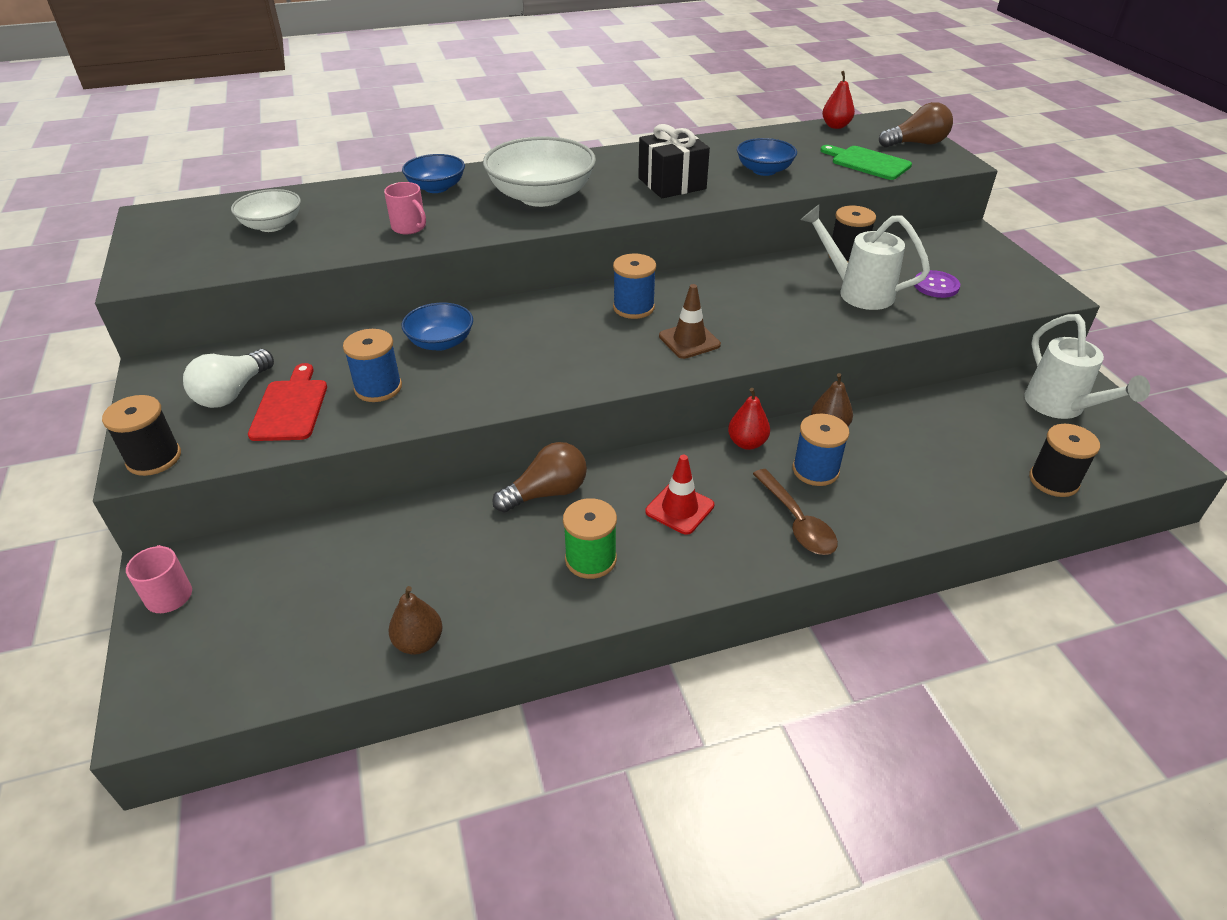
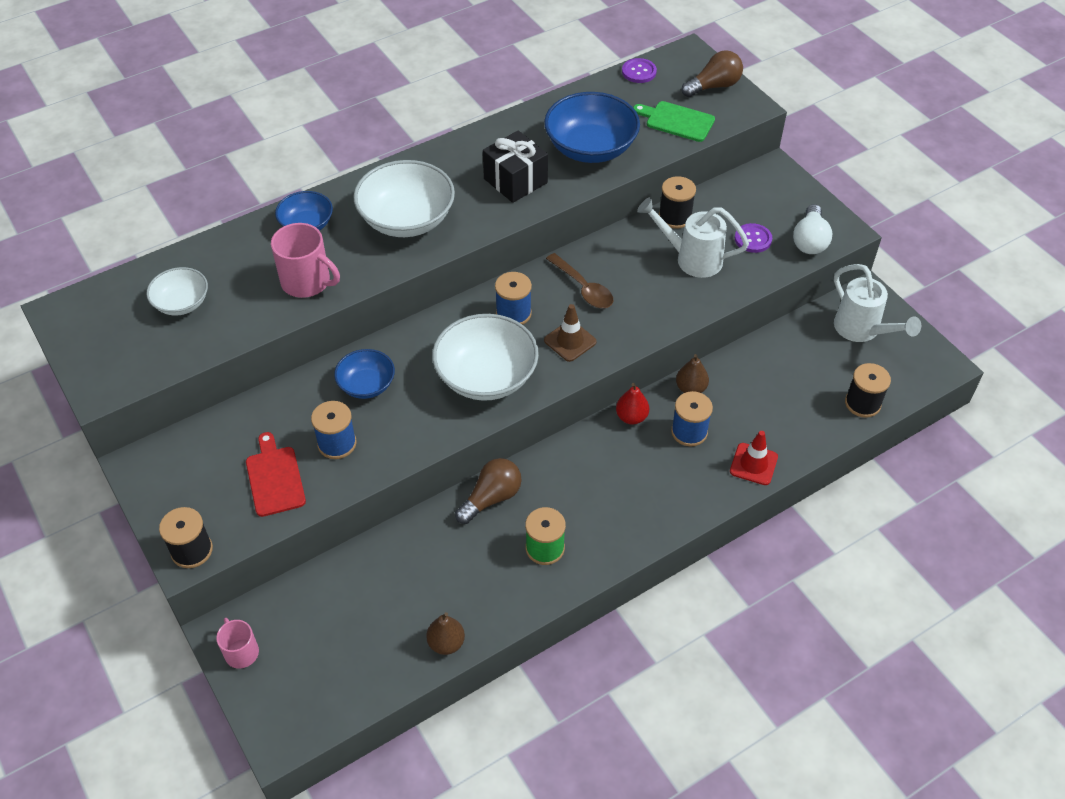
camera: 15 degrees left, 10 degrees up
white light bulb [183,349,274,408] -> white light bulb moved to [793,204,832,254]
pink mug [384,182,426,234] -> pink mug [271,223,340,298], size x1.61
red traffic cone [645,455,714,535] -> red traffic cone moved to [730,431,778,485]
blue bowl [737,138,797,176] -> blue bowl [544,92,640,163], size x1.76
brown spoon [753,469,838,555] -> brown spoon moved to [546,253,613,308]
red pear [822,71,855,129] -> purple button [622,58,657,83]
none -> white bowl [432,314,539,401]

